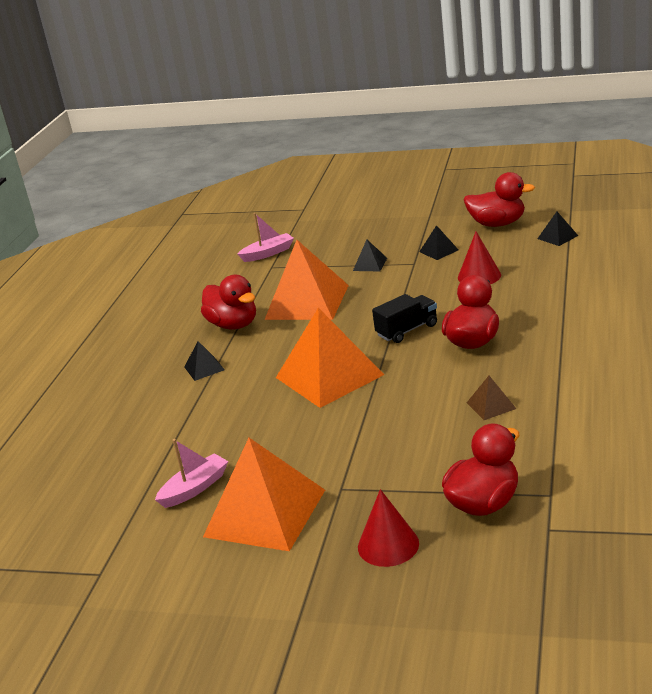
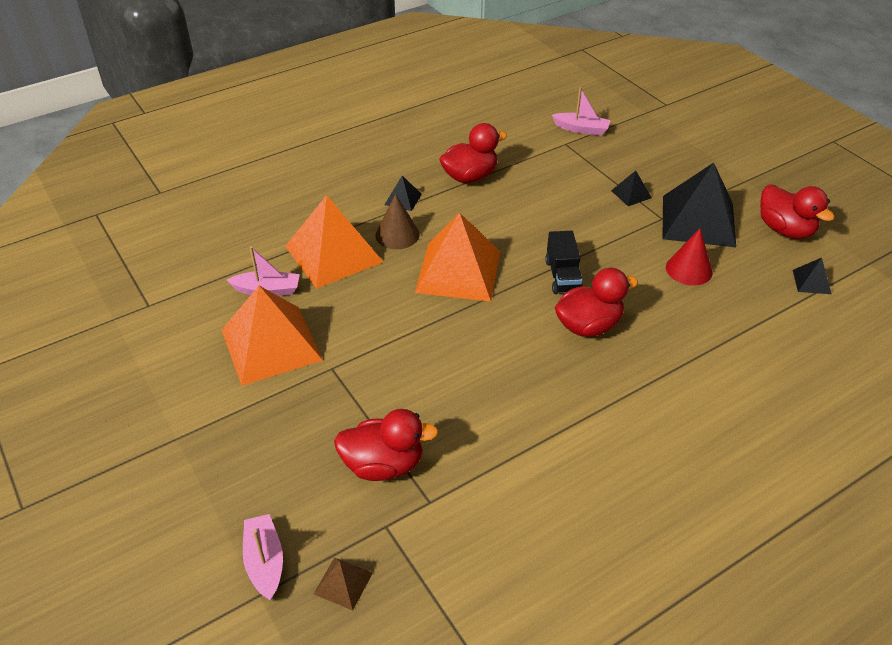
camera: 40 degrees right, 15 degrees up
red duck [201,275,256,330] -> red duck turned 120 degrees counterclockwise [439,123,507,183]
orange pyramid [265,240,349,320] -> orange pyramid moved to [285,195,383,289]
red cone [358,489,419,567] -> none
black truck [372,294,437,343] -> black truck turned 75 degrees clockwise [545,231,583,294]
black pyramid [419,225,458,260] -> black pyramid [662,163,736,248], size x2.34
brown pyramid [467,376,516,420] -> brown pyramid moved to [314,557,373,611]
none -> pink boat [243,514,283,600]
none -> brown cone [376,194,420,249]

